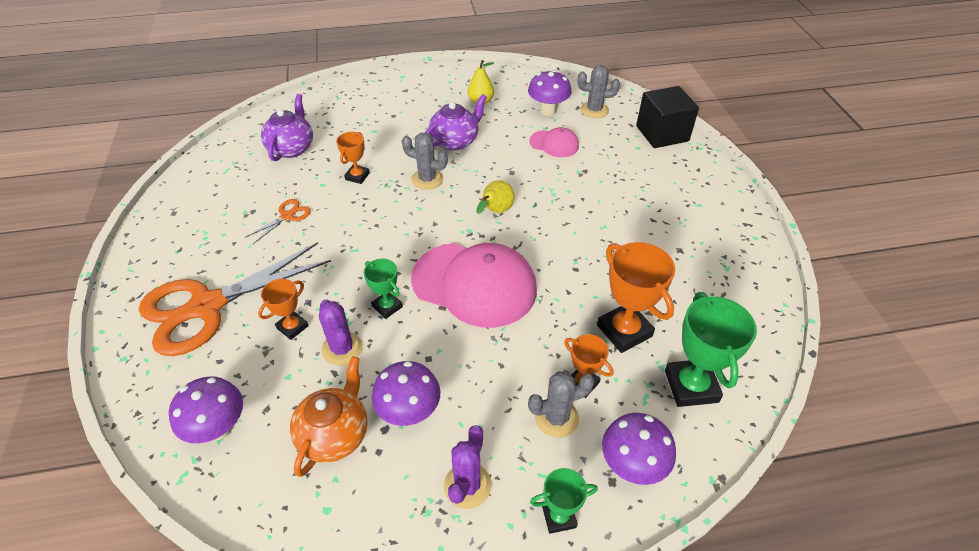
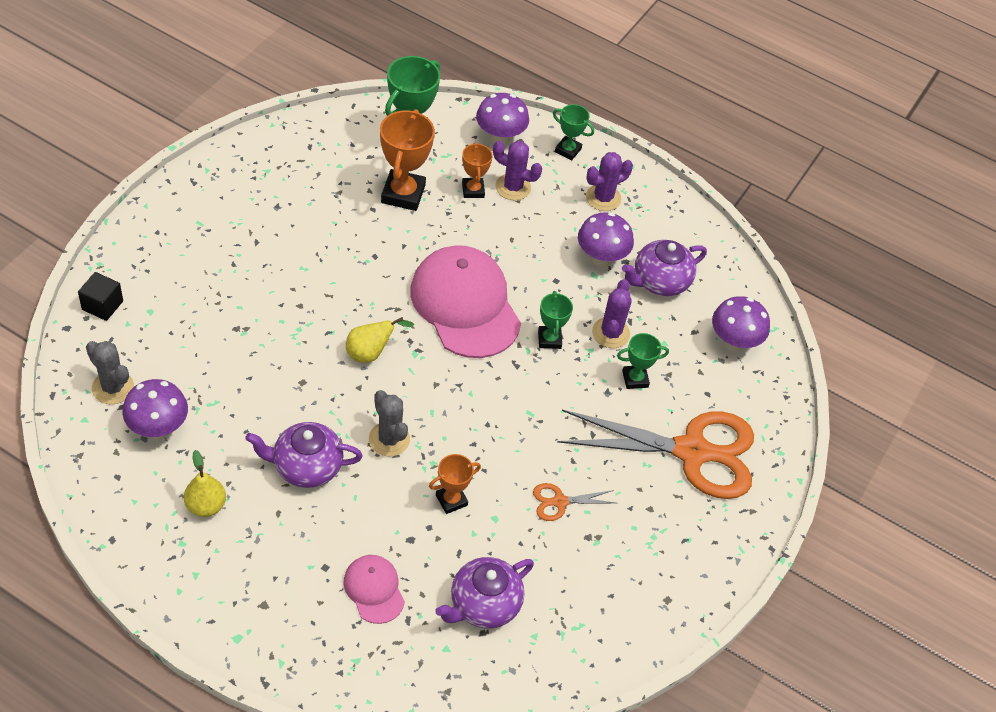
camera: 145 degrees left, 5 degrees up
orange trophy [258,279,309,340] -> green trophy [617,333,669,389]
orange teapot [290,356,367,477] -> purple teapot [622,240,707,296]
grey cactus [528,371,594,438] -> purple cactus [493,141,542,200]
pink cap [529,127,579,157] -> pink cap moved to [343,555,405,624]
black cube [636,86,699,148] -> black cube [78,272,123,321], size x0.56

